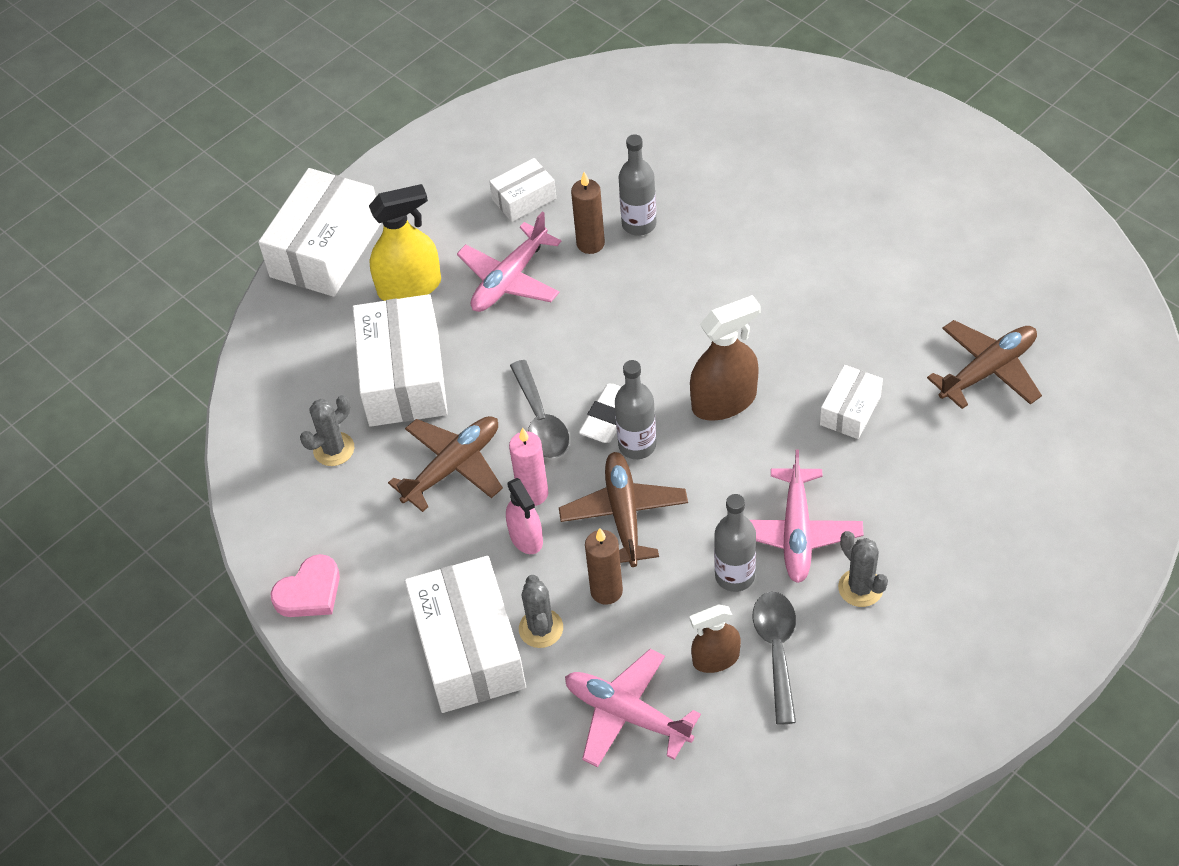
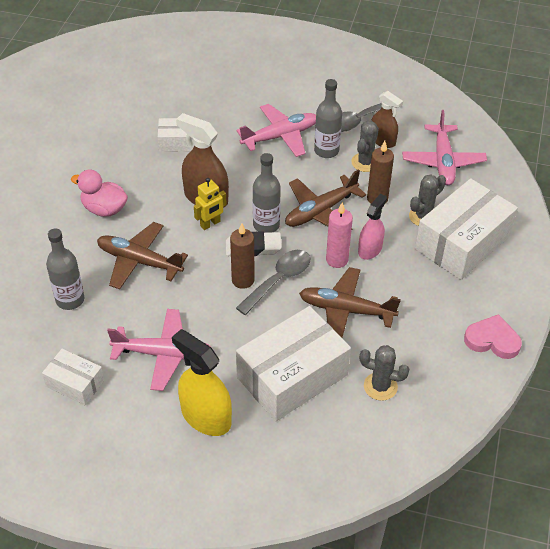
camera: 125 degrees left, 5 degrees down
white box [258,168,381,297] -> none
brown candle [571,172,605,254] -> brown candle moved to [230,223,255,289]
grey cactus [838,531,888,607] -> grey cactus moved to [351,121,379,172]
brown plane [927,320,1042,409] -> brown plane moved to [97,222,188,289]
none -> pink duck [71,170,128,217]
none -> yellow robot [194,178,227,230]

